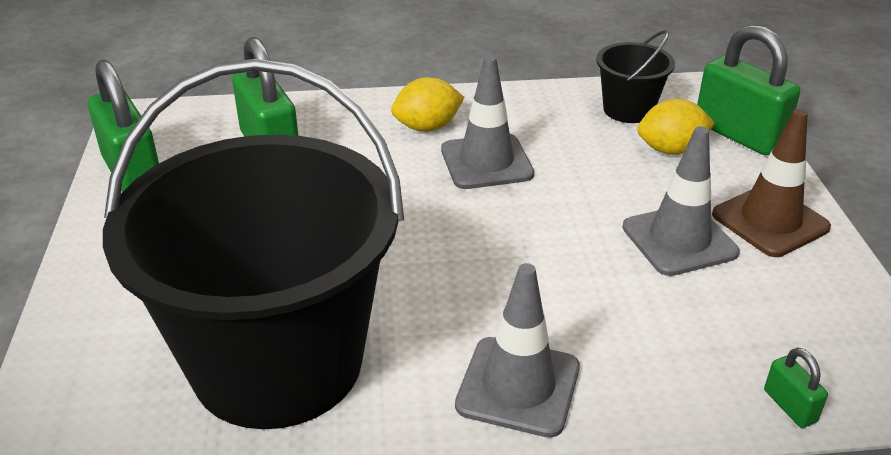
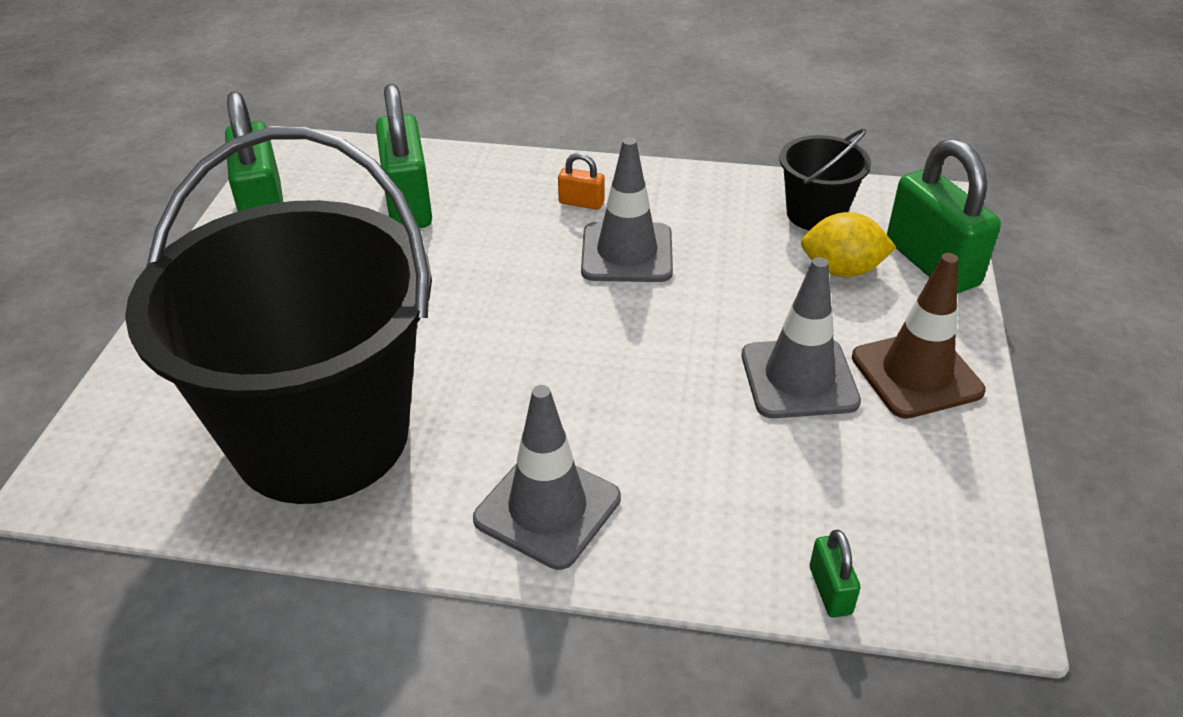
camera: 15 degrees right, 5 degrees up
yellow lemon [391,77,464,132] -> orange padlock [558,153,605,210]

